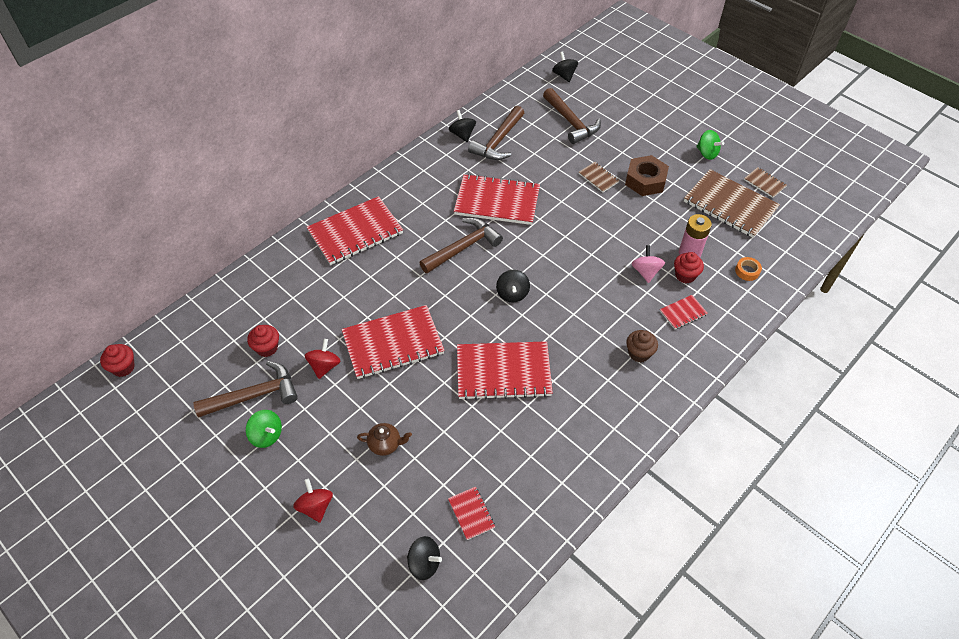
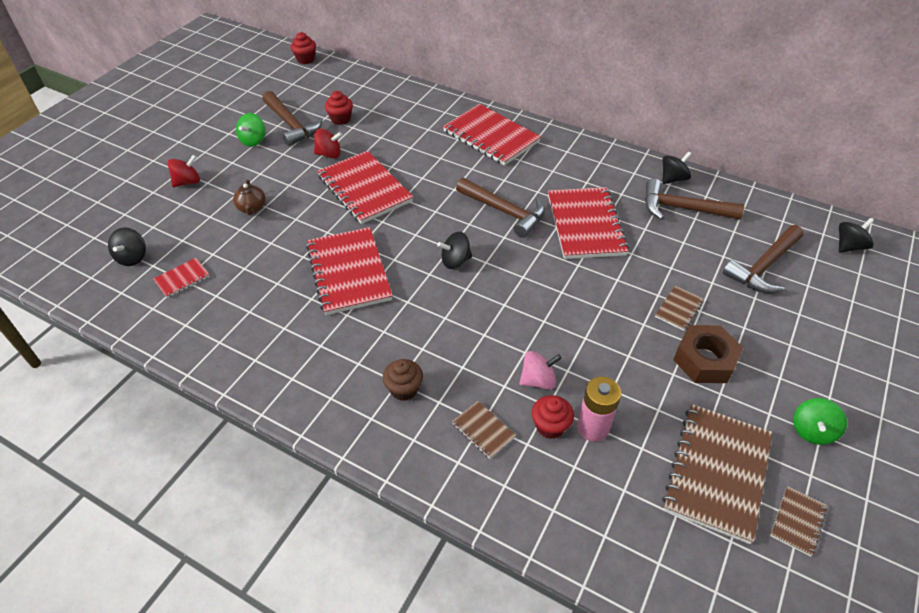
camera: 75 degrees right, 5 degrees down
red notebook [660,295,708,329] -> brown notebook [452,401,516,459]
orange tape [735,257,762,281] -> none

